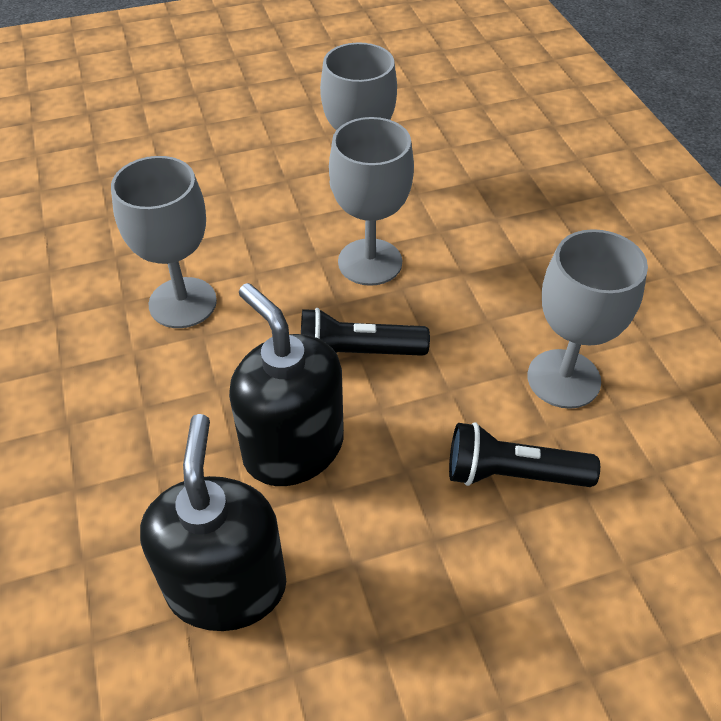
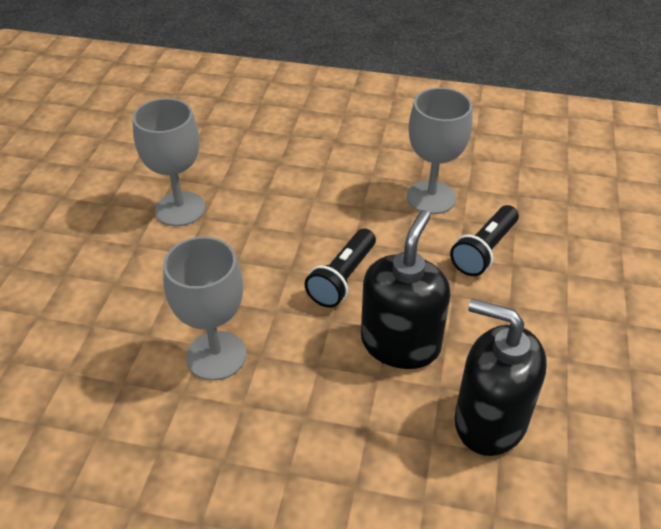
camera: 60 degrees left, 5 degrees down
black soap dispenser [229,283,344,486] -> black soap dispenser turned 120 degrees clockwise [361,210,451,369]
grey goblet [329,117,414,286] -> none

